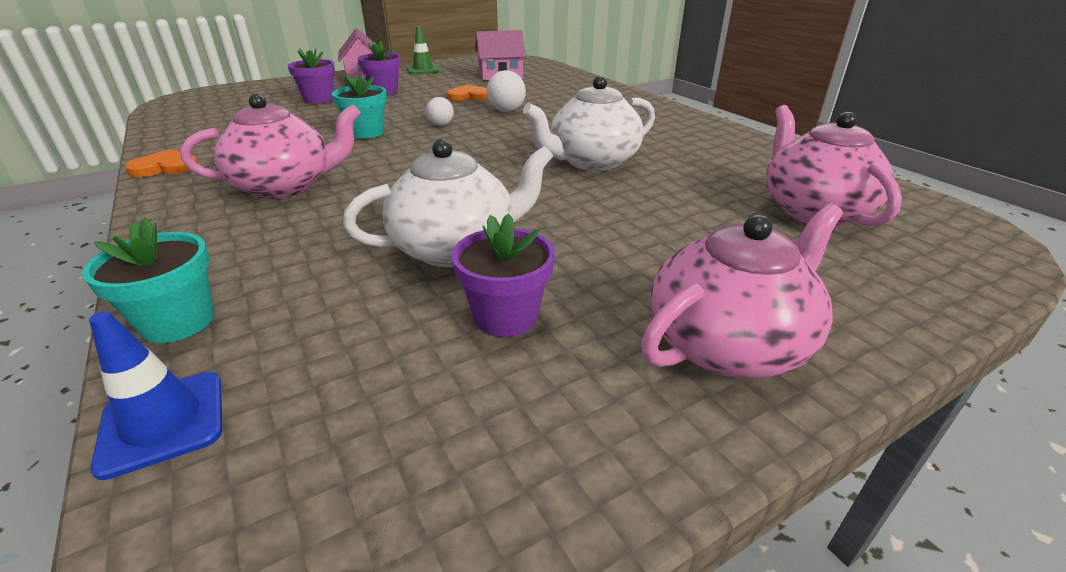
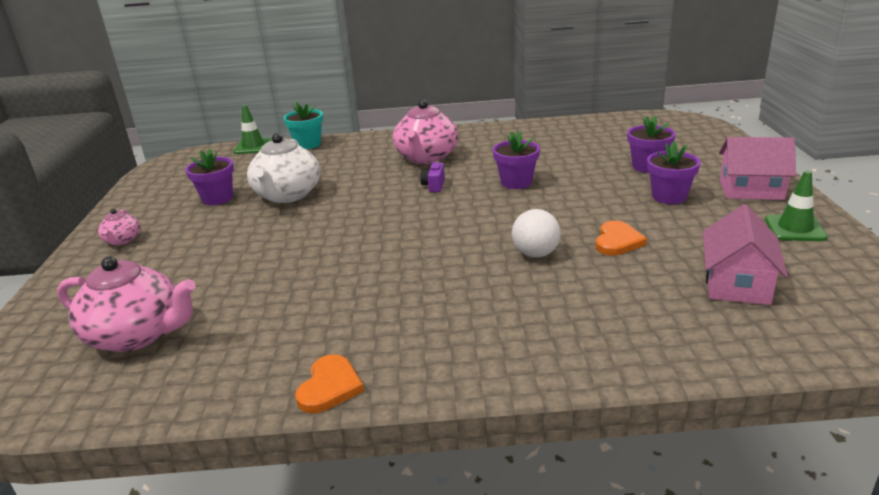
camera: 120 degrees right, 5 degrees down
blue traffic cone [89,311,222,480] -> green traffic cone [233,105,272,154]
orange heart [125,149,198,177] -> orange heart moved to [295,355,364,413]
turquoise flower pot [332,73,387,139] -> purple flower pot [493,131,540,189]
white ball [426,97,454,126] -> none
white teapot [523,76,655,171] -> none
pink teapot [641,204,843,378] -> pink teapot [98,209,140,245], size x0.49
none -> purple camera [420,161,445,192]

